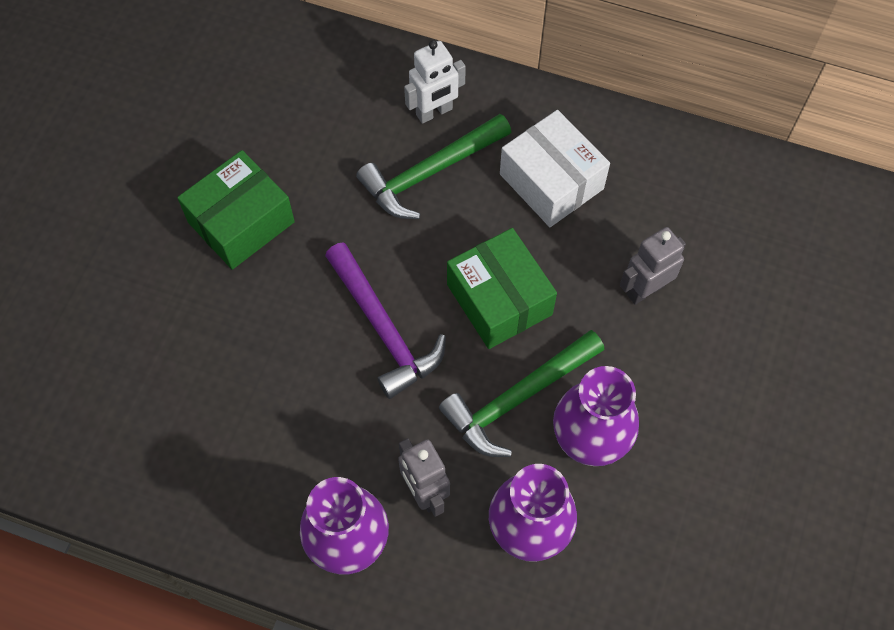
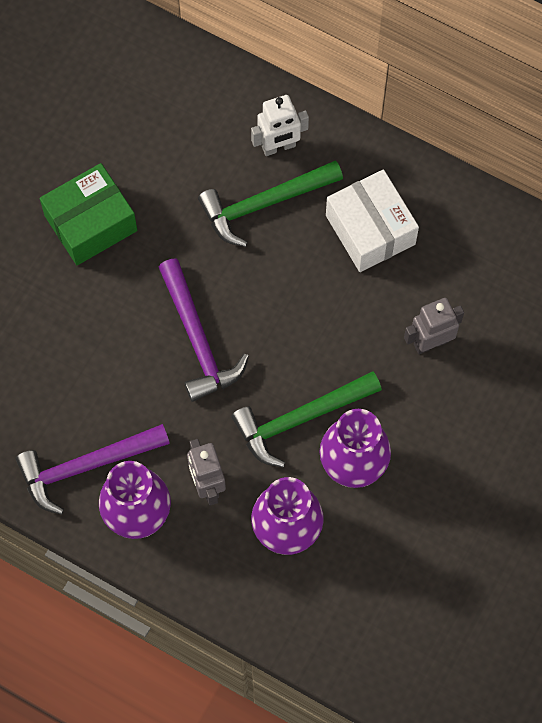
camera: 10 degrees right, 5 degrees up
green box [447,228,557,349] -> none
none -> purple hammer [16,424,170,515]

